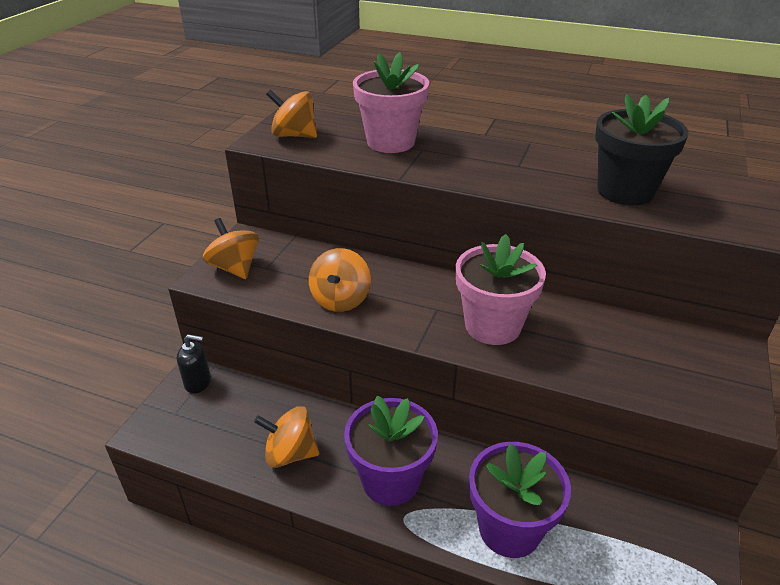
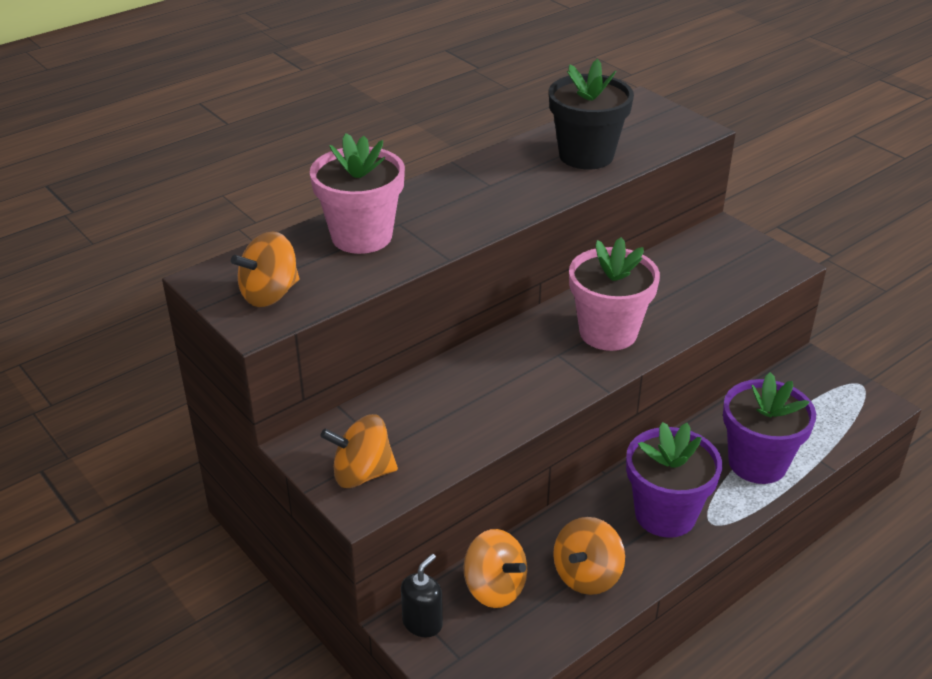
camera: 60 degrees left, 0 degrees up
orange spinning top [309,248,371,312] -> orange spinning top moved to [464,529,527,608]

